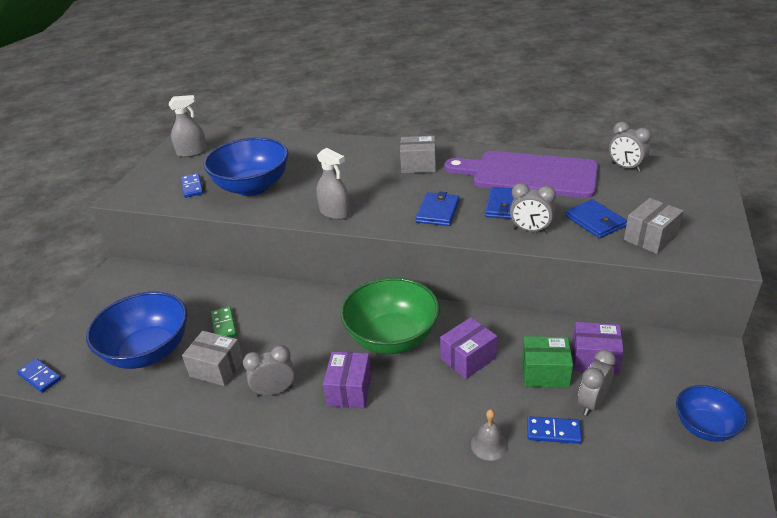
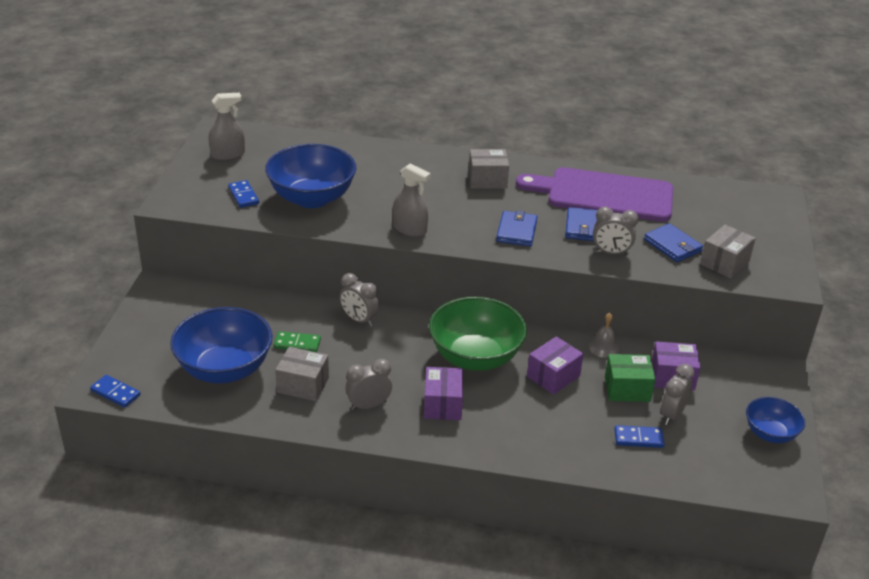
camera: 10 degrees left, 0 degrees up
green domino [210,307,237,337] -> green domino turned 60 degrees counterclockwise [274,331,321,352]
grey bell [471,409,508,461] -> grey bell moved to [589,313,619,358]
grey clock [609,122,651,172] -> grey clock moved to [339,273,379,327]

